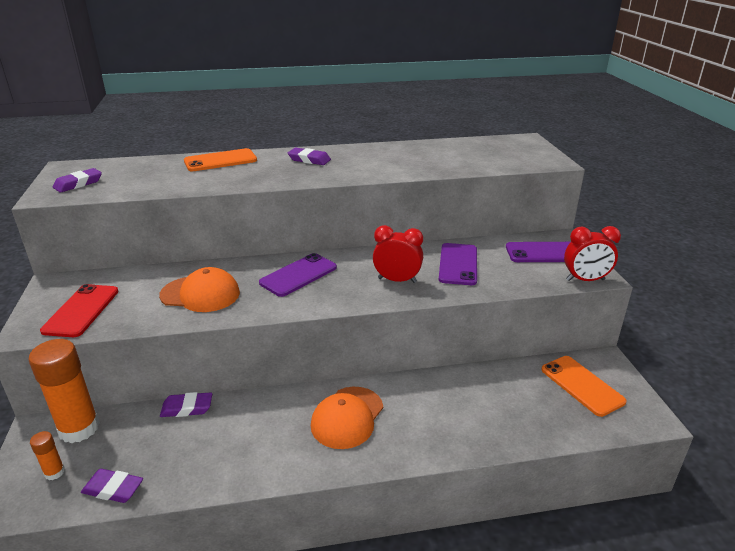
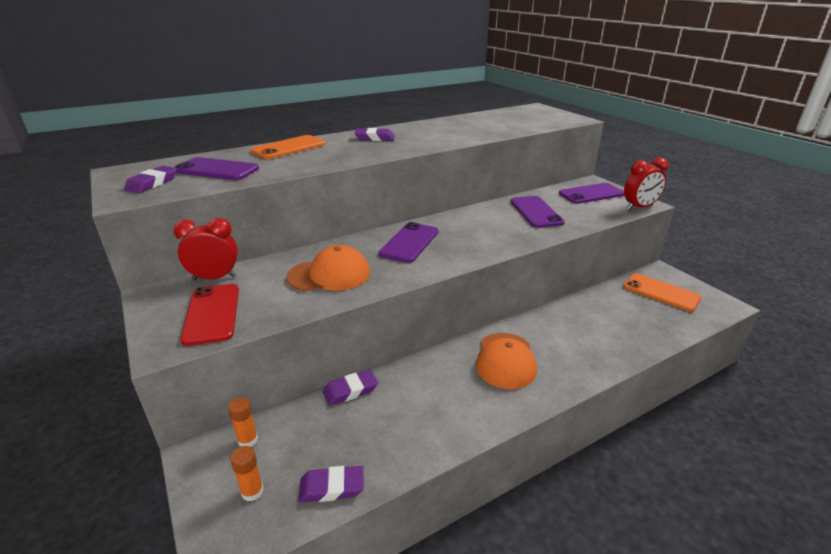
camera: 20 degrees left, 0 degrees up
orange glue stick [29,339,100,443] -> orange glue stick [228,397,258,447], size x0.45
red clock [373,225,423,283] -> red clock moved to [173,218,238,280]
none -> purple phone [174,157,259,180]

